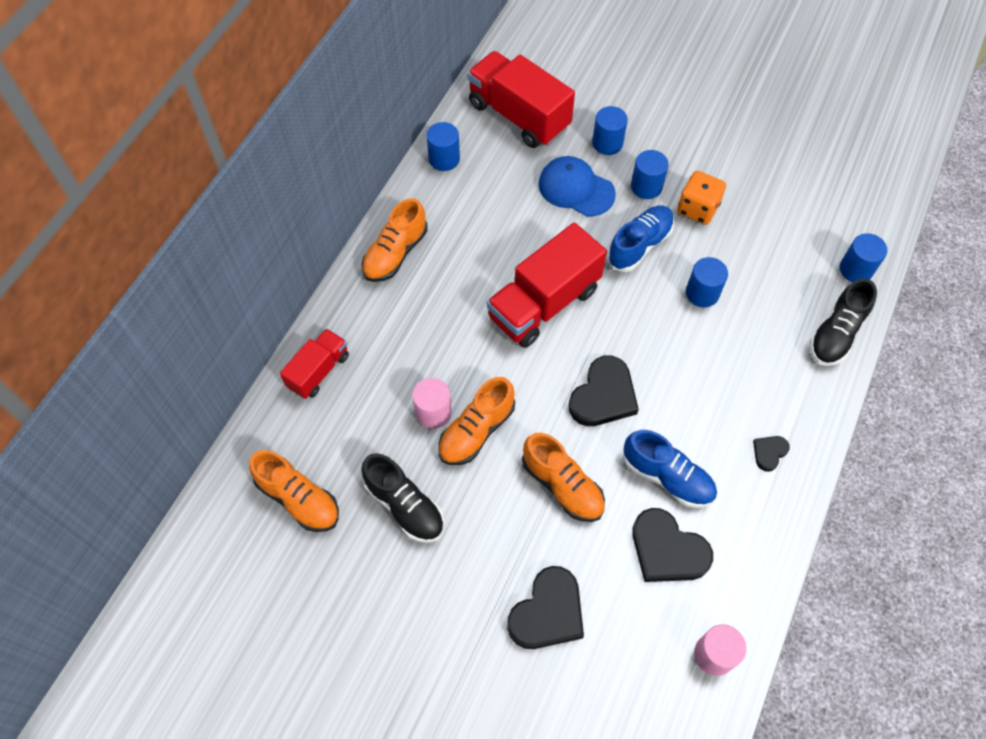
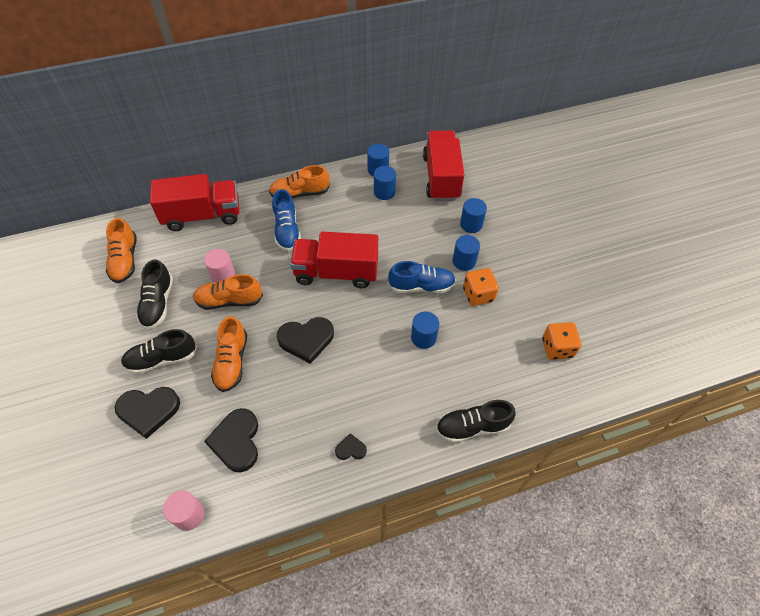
camera: 45 degrees right, 5 degrees down
red truck [280,328,349,399] -> red truck [150,174,239,231], size x1.77
blue cap [539,156,616,217] -> none
blue shoe [623,430,717,508] -> blue shoe moved to [272,189,301,251]
blue cylinder [840,233,887,282] -> blue cylinder moved to [374,166,396,200]
none -> black shoe [121,329,197,374]
none -> orange dice [542,322,581,360]

